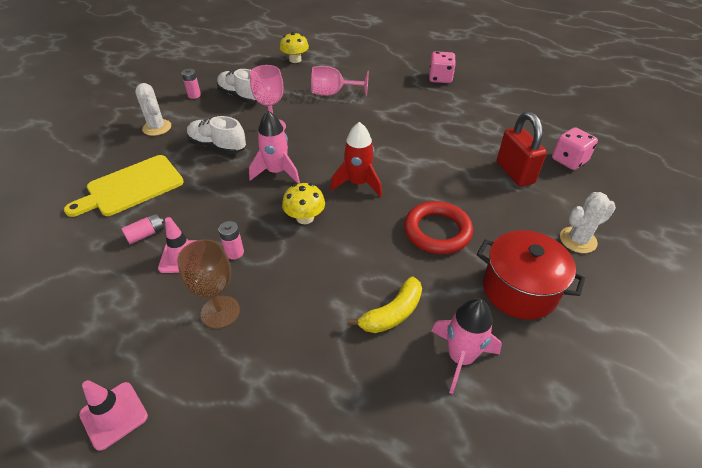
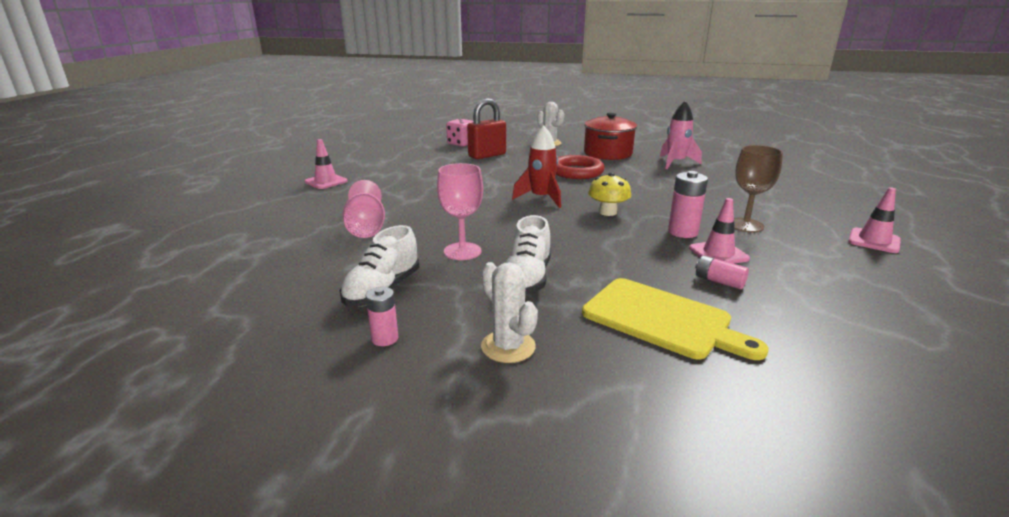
camera: 105 degrees left, 20 degrees down
white cactus [135,83,171,136] -> white cactus turned 75 degrees counterclockwise [481,262,538,363]
pink battery [218,221,244,260] -> pink battery [668,171,708,238], size x1.57
pink rocket [249,111,300,184] -> none
yellow mushroom [280,32,309,63] -> none
yellow banana [348,277,422,333] -> none
pink dice [429,51,456,83] -> pink traffic cone [304,139,348,189]

